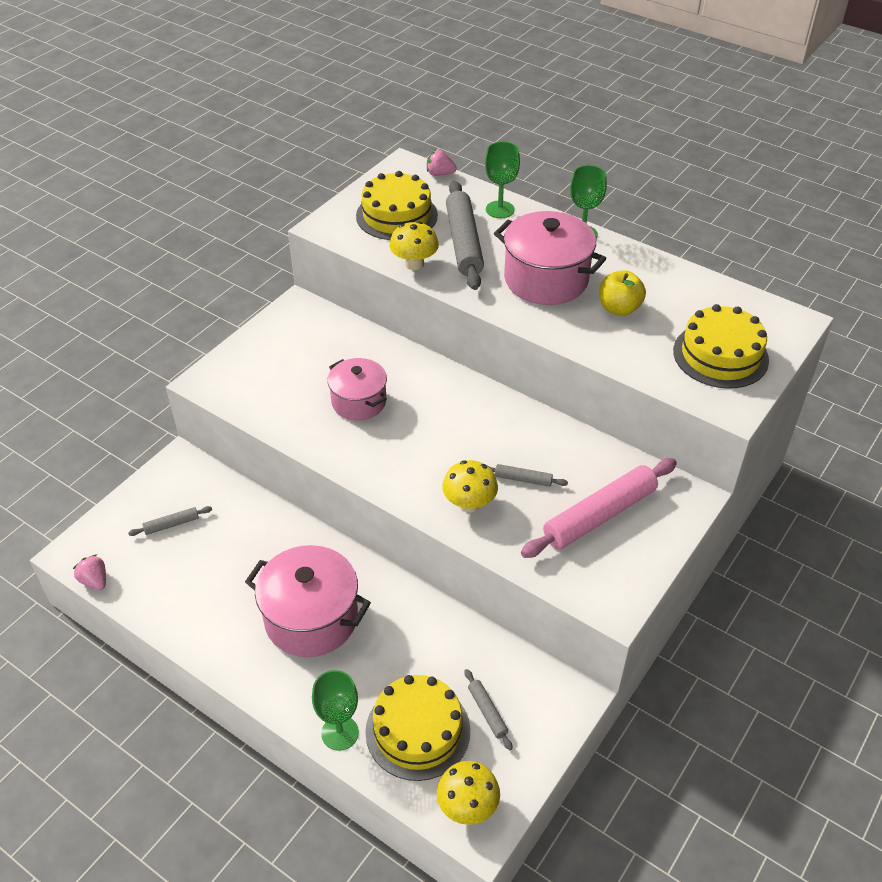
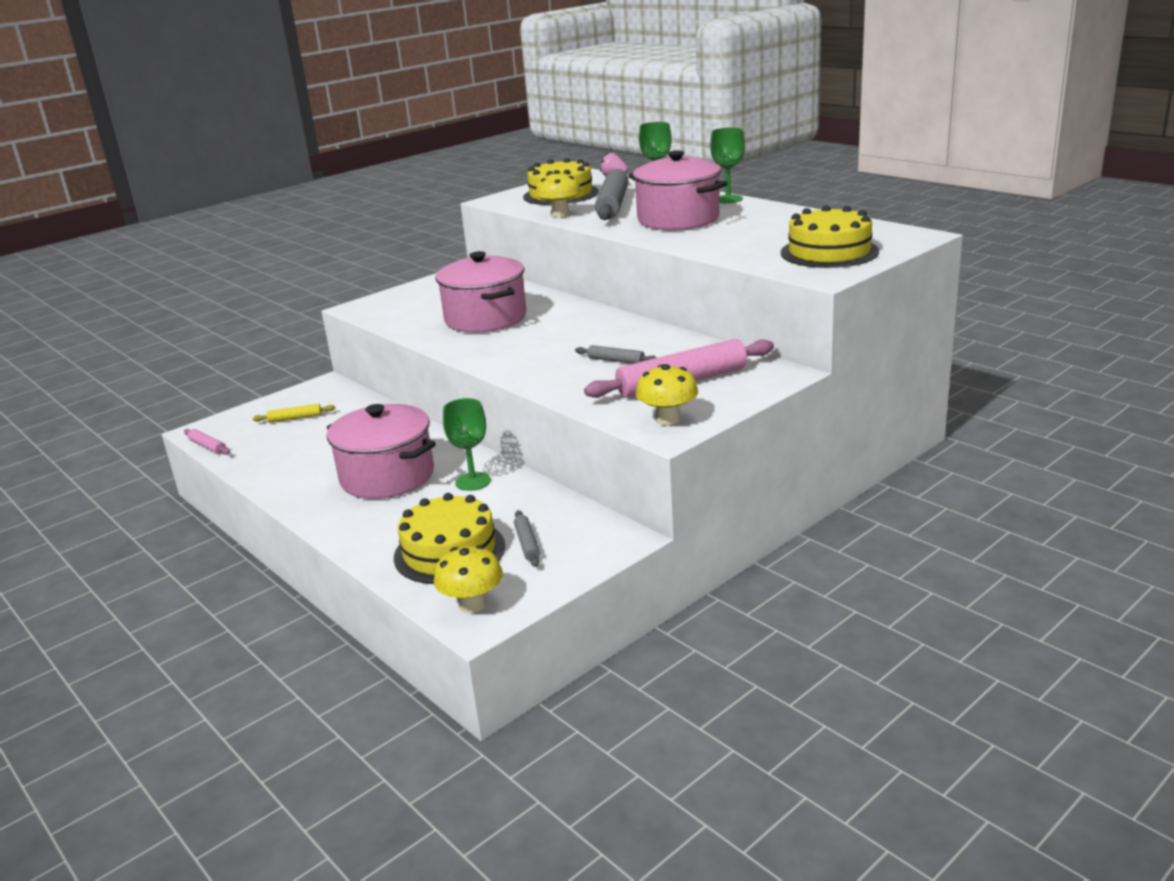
camera: 15 degrees right, 20 degrees down
pink strawberry [73,554,106,590] -> pink rolling pin [184,429,230,455]
grey rolling pin [128,506,212,536] -> yellow rolling pin [253,404,335,423]
green goblet [312,670,359,751] -> green goblet moved to [443,398,491,491]
pink pot [327,358,387,420] -> pink pot [435,251,526,333], size x1.56
yellow mushroom [442,460,498,513] -> yellow mushroom moved to [636,364,698,426]
yellow apple [600,270,646,316] -> none

